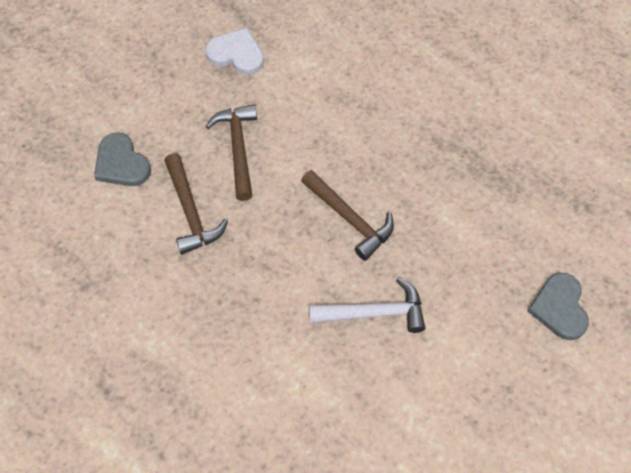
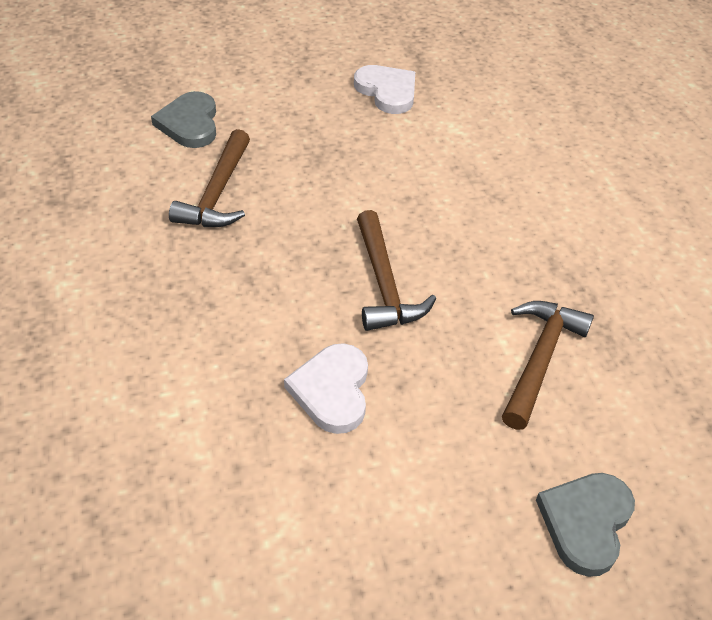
camera: 30 degrees right, 15 degrees down
brown hammer [206,104,257,201] -> brown hammer moved to [502,301,594,430]
white hammer [309,278,425,333] -> white heart [284,343,368,434]

